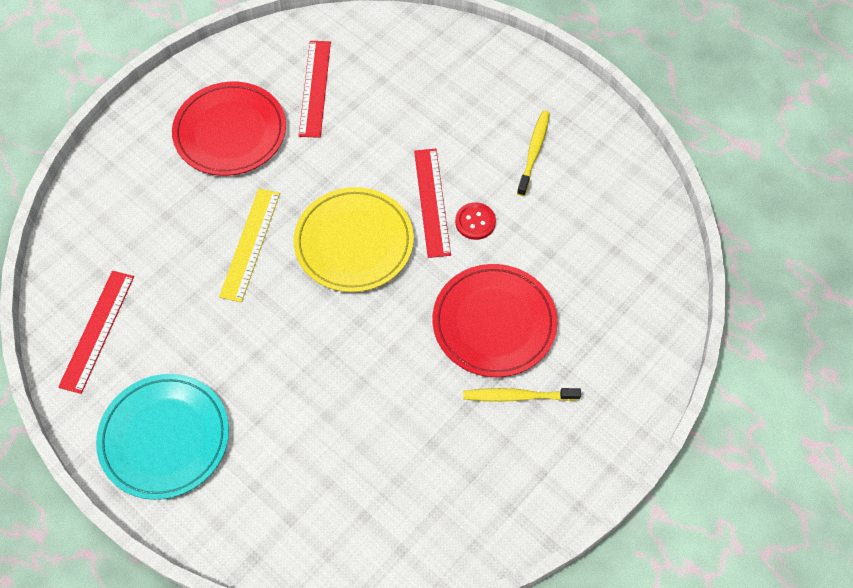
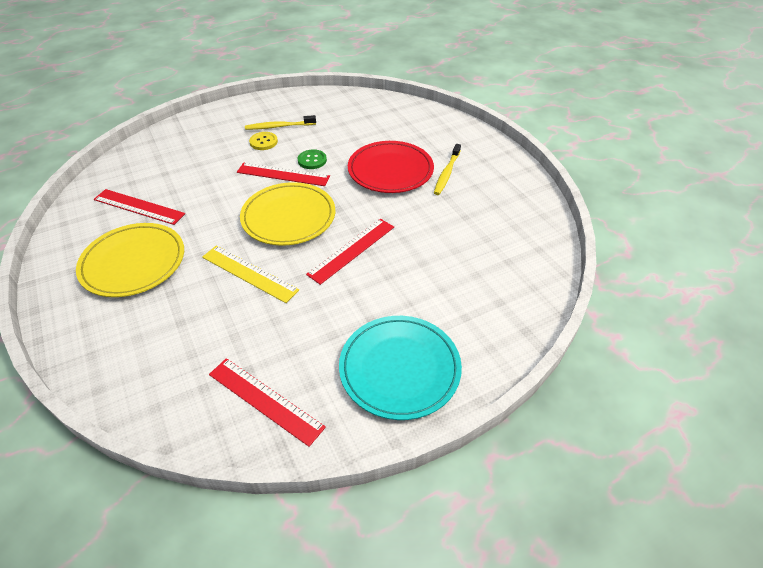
camera: 70 degrees left, 15 degrees down
red plate [172,82,286,176] -> yellow plate [76,223,184,297]
red button [455,202,496,240] -> green button [298,149,327,169]
yellow toothbrush [517,110,550,196] -> yellow toothbrush turned 45 degrees counterclockwise [245,115,316,130]
none -> yellow button [249,132,278,150]
none -> red ruler [306,219,394,285]

